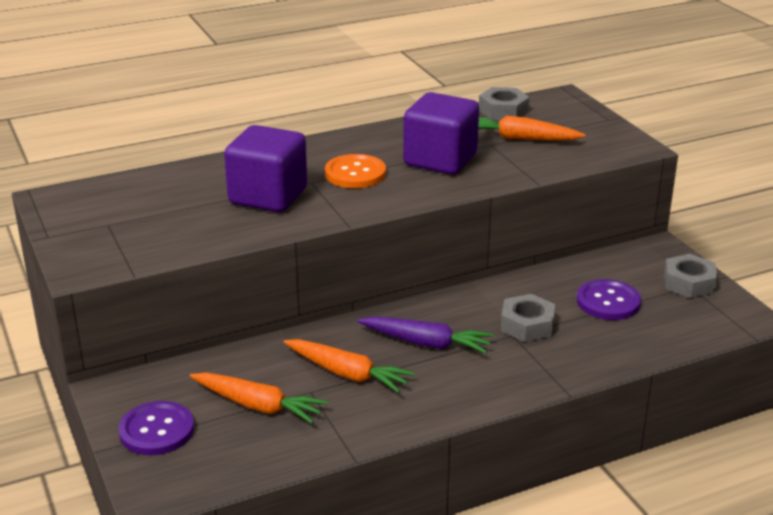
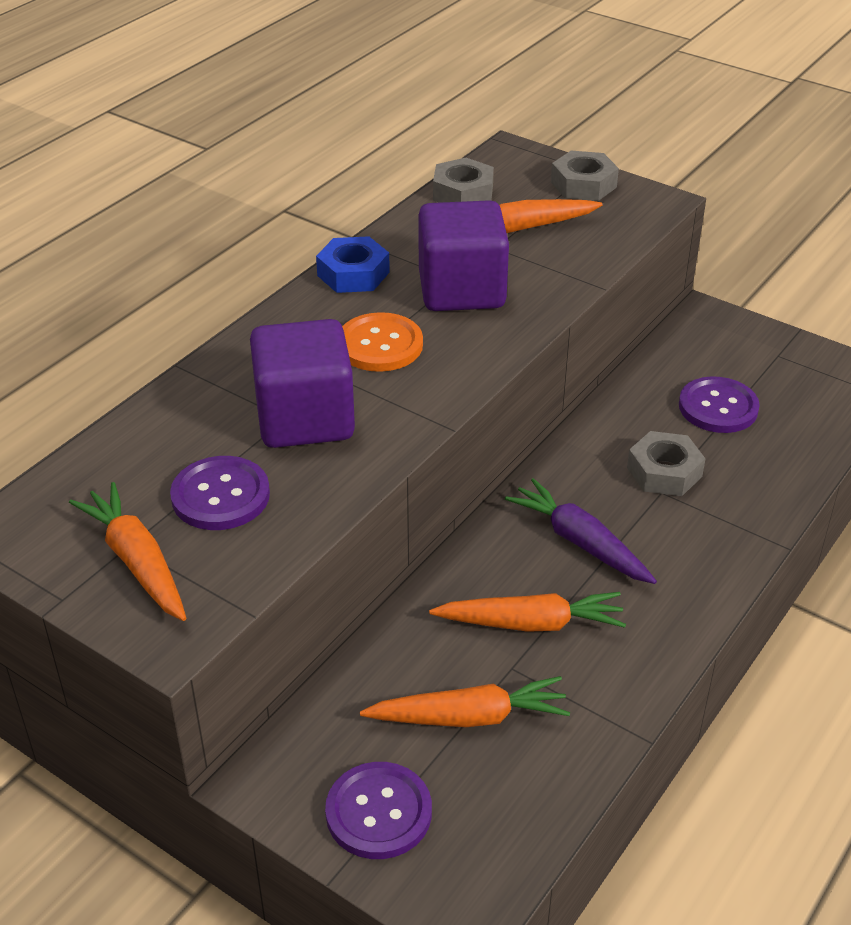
camera: 30 degrees left, 10 degrees up
purple carrot [357,317,493,354] -> purple carrot turned 120 degrees counterclockwise [505,478,657,584]
grey nut [664,254,718,298] -> grey nut moved to [551,151,619,201]
none -> orange carrot [69,482,186,621]
none -> purple button [170,456,270,530]
none -> blue nut [316,236,390,293]

